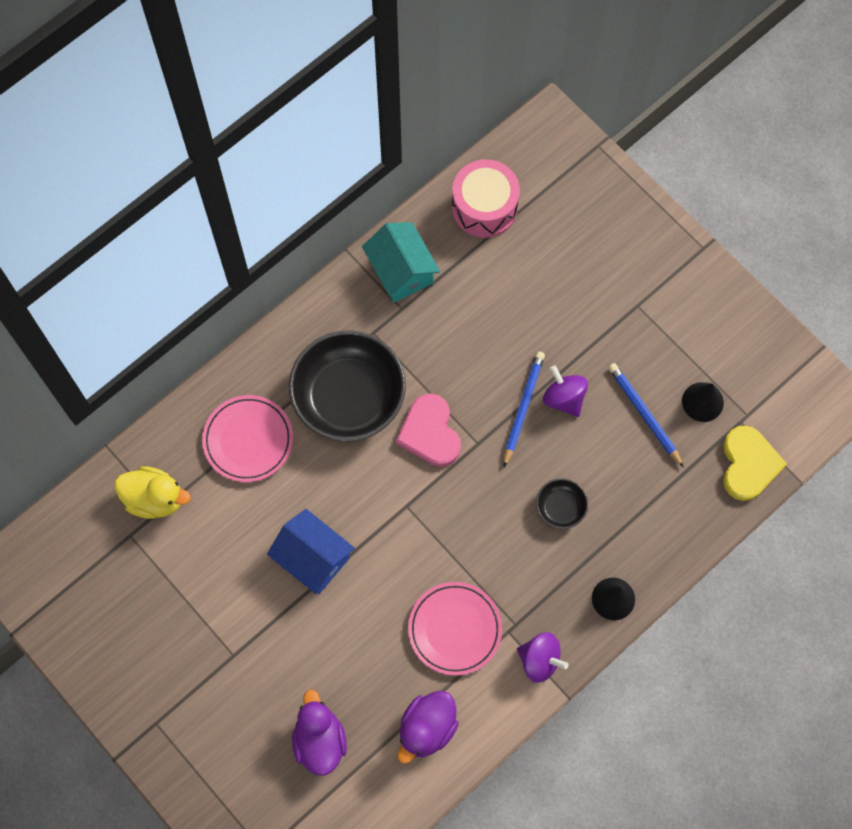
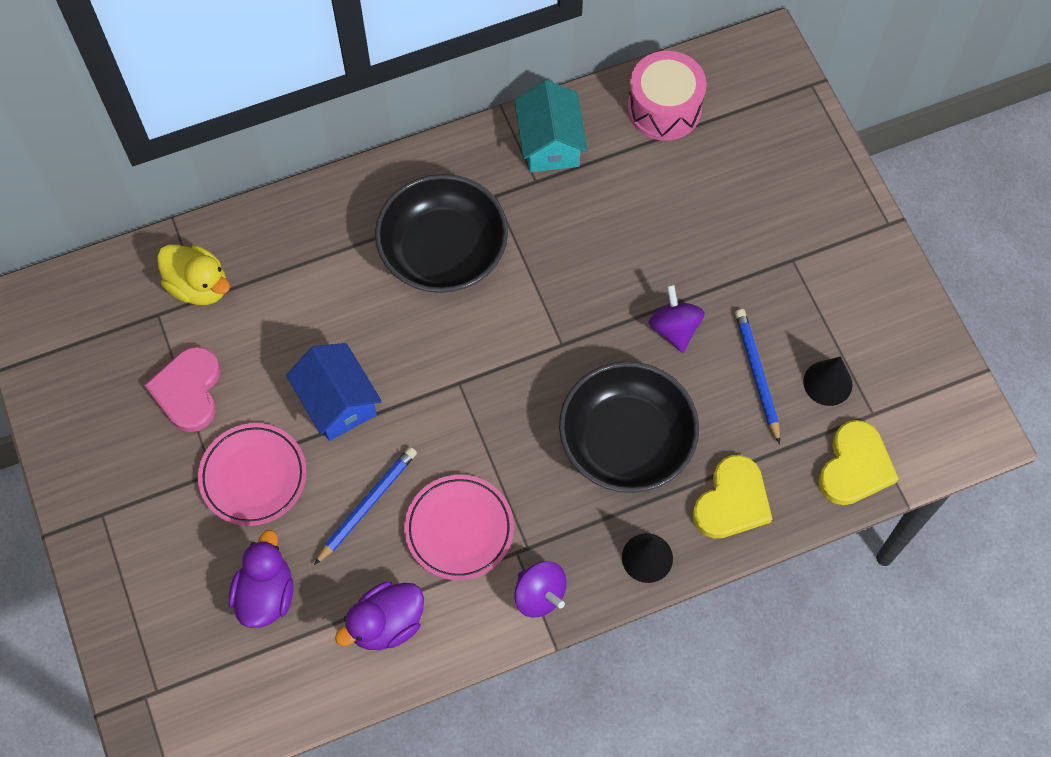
camera: 20 degrees right, 5 degrees down
pink plate [202,395,293,482] -> pink plate moved to [198,423,307,526]
pink heart [396,393,461,467] -> pink heart moved to [145,346,220,432]
blue pencil [504,351,545,467] -> blue pencil moved to [314,447,417,565]
black bowl [536,478,588,529] -> black bowl [559,361,699,493], size x2.27
none -> yellow heart [693,455,772,538]

